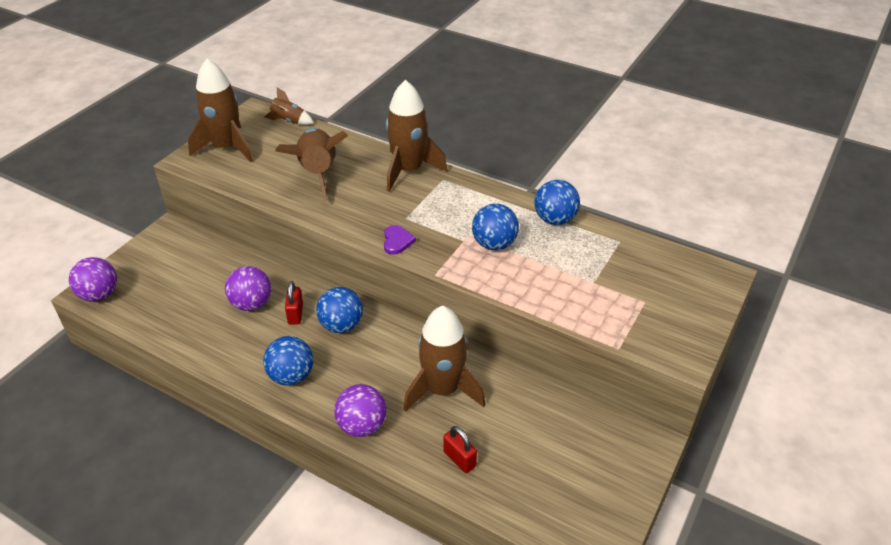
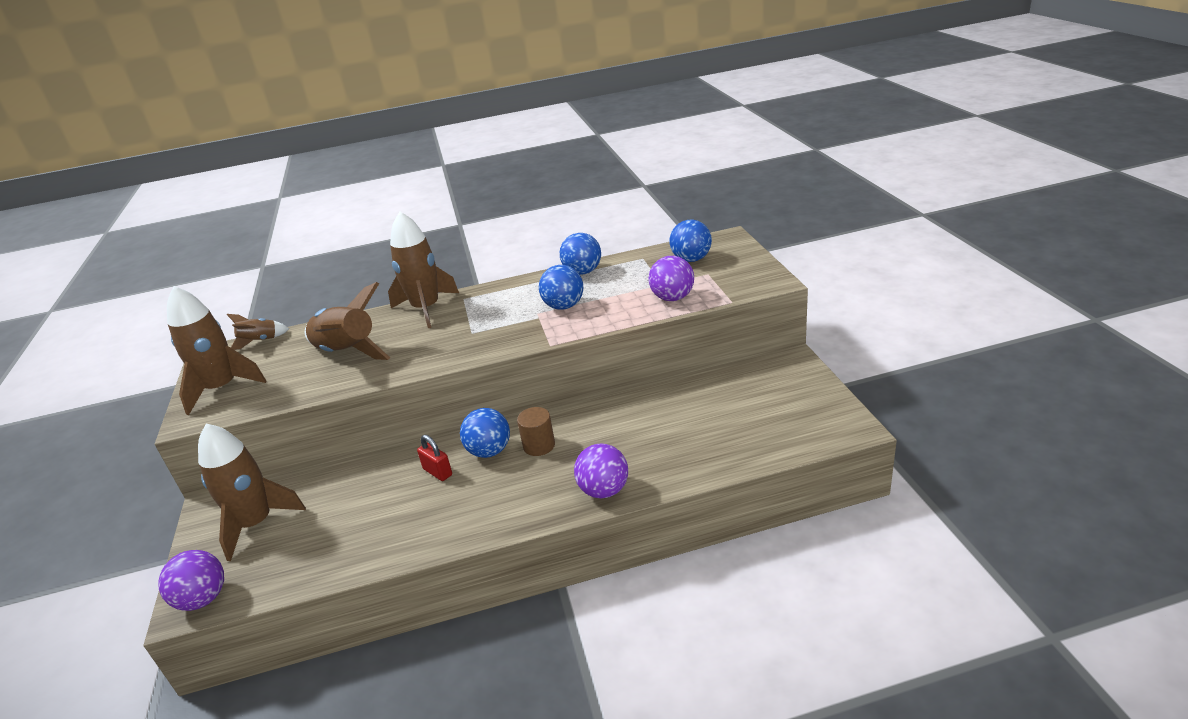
camera: 40 degrees left, 10 degrees down
purple ball [225,266,271,311] -> purple ball moved to [649,256,694,301]
blue ball [263,336,313,385] -> blue ball moved to [669,220,712,262]
purple heart [384,225,416,255] -> none
brown rocket [404,306,485,412] -> brown rocket moved to [198,424,306,561]
red padlock [443,426,477,473] -> none
none -> brown cylinder [517,407,555,456]

